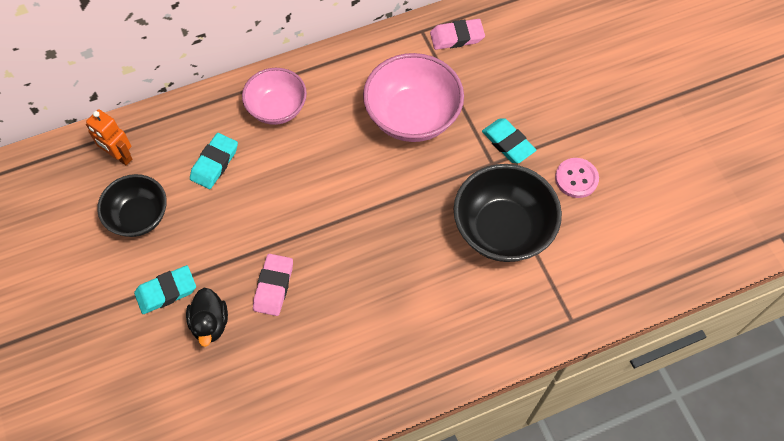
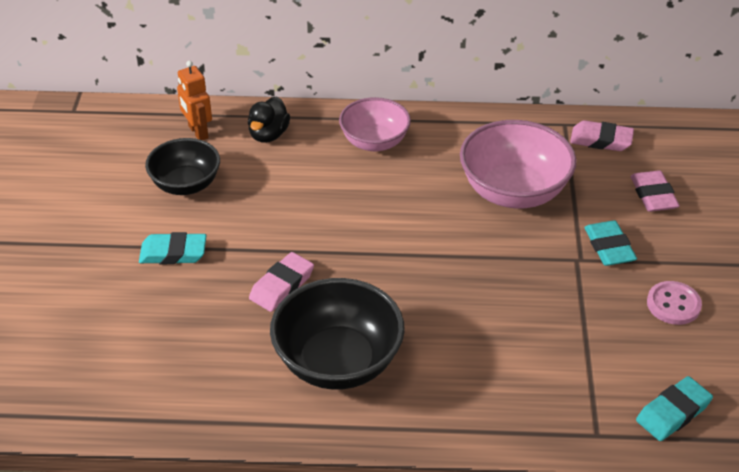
camera: 25 degrees right, 20 degrees down
black duck [186,288,228,347] -> black duck moved to [248,96,290,143]
turquoise eraser [190,133,238,189] -> turquoise eraser moved to [636,376,713,441]
black bowl [453,164,562,262] -> black bowl moved to [270,278,405,390]
none -> pink eraser [631,170,680,212]

